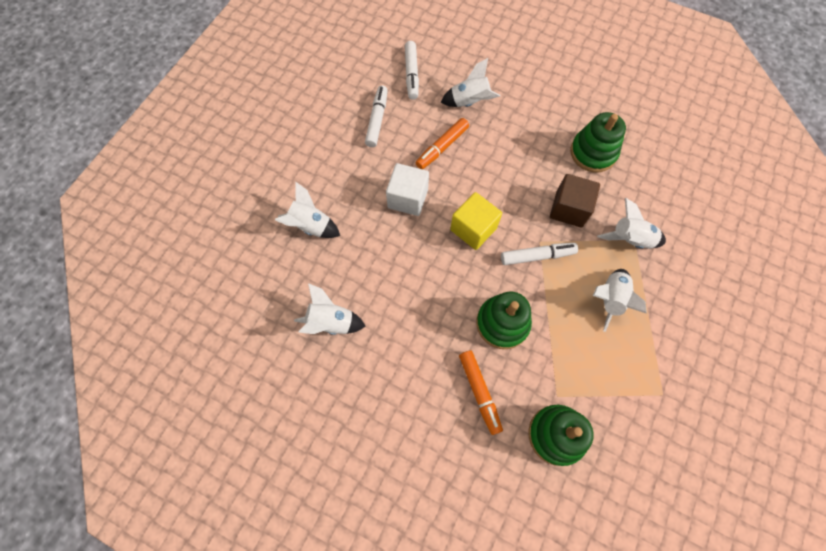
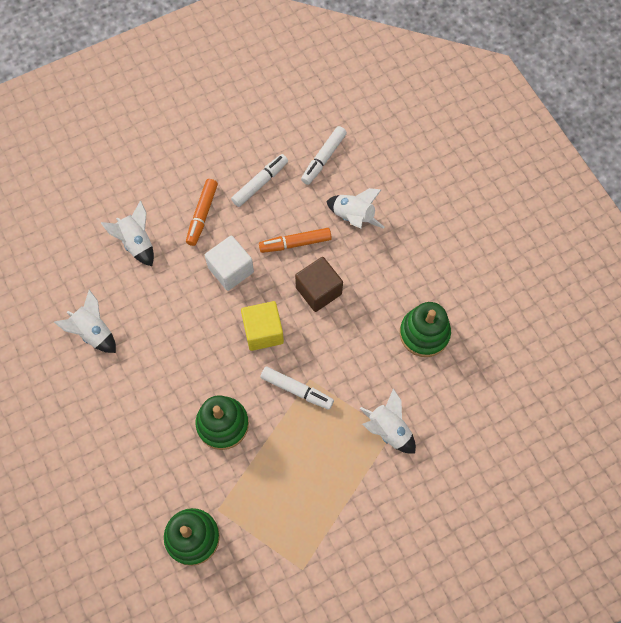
camera: 35 degrees right, 0 degrees up
orange marker [459,350,503,435] -> orange marker moved to [186,179,218,246]
brown cube [550,174,600,228] -> brown cube moved to [295,257,343,312]
white rocket [593,269,647,332] -> none

